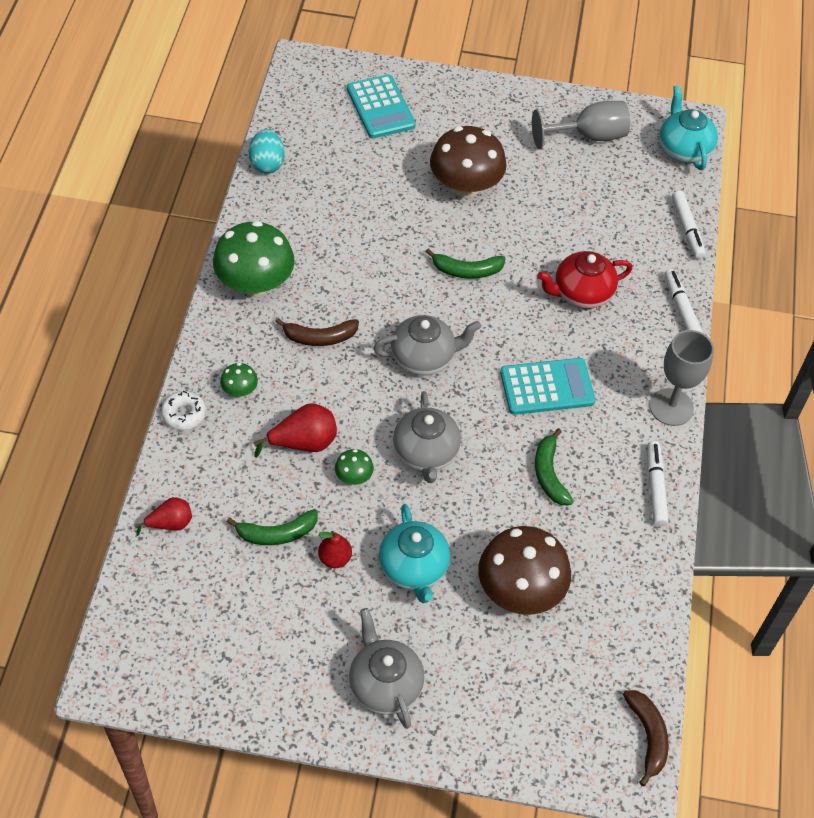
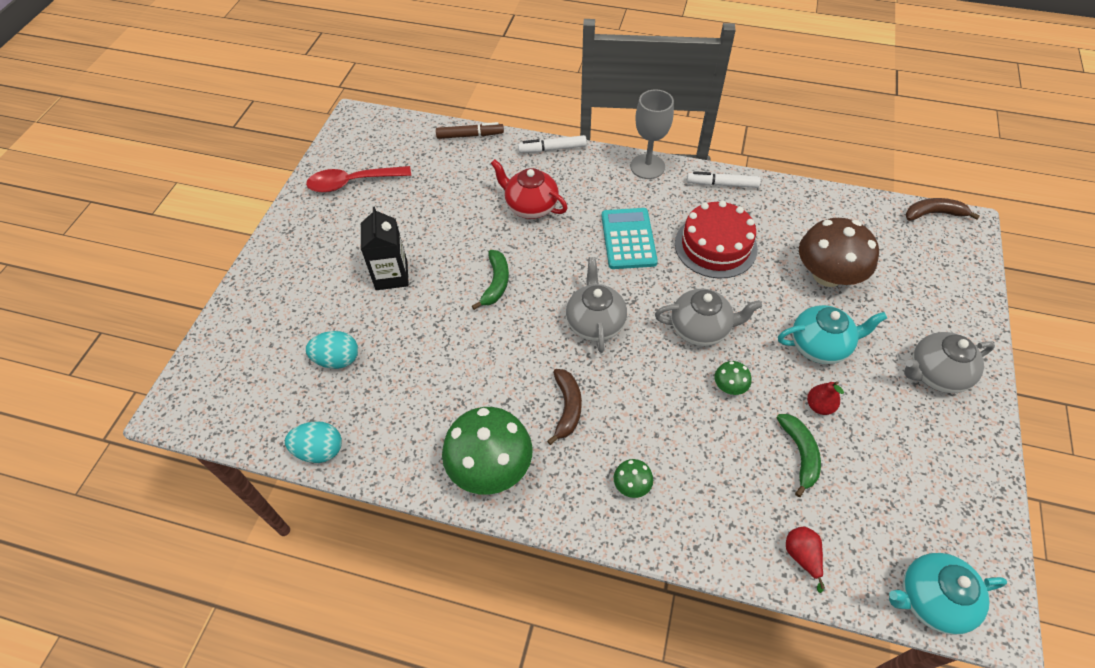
camera: 80 degrees left, 0 degrees up
white donut [161,391,206,430] -> none
red pear [254,403,337,458] -> none
turquoise calculator [347,74,416,138] -> none
brown mushroom [430,126,507,197] -> black carton [361,207,409,290]
grey goblet [532,101,630,149] -> red spoon [306,166,411,193]
green banana [535,428,574,505] -> red cake [675,201,757,279]
red teapot [537,251,632,309] -> red teapot turned 135 degrees clockwise [491,159,568,219]
turquoise teapot [659,85,718,170] -> turquoise teapot moved to [889,553,1007,635]
white marker [672,191,706,259] -> brown marker [436,122,504,139]
none -> turquoise egg [306,331,358,369]

